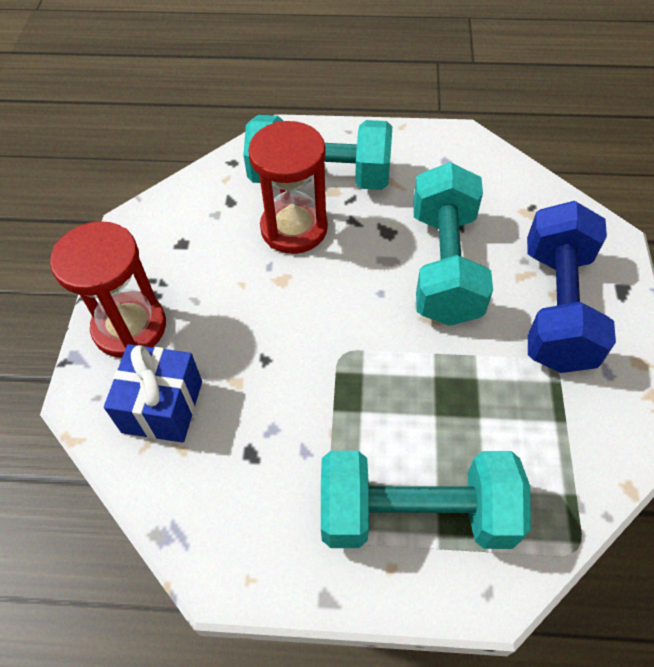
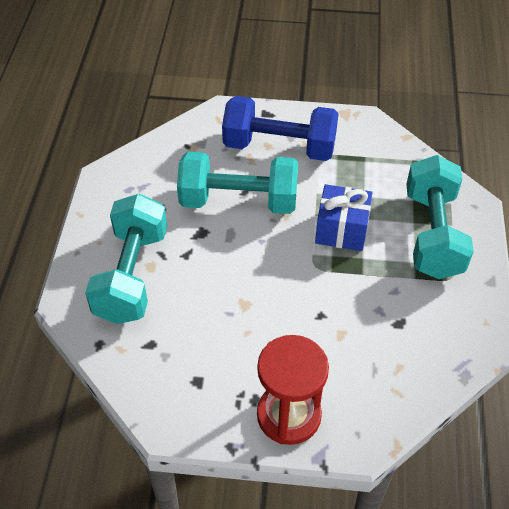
camera: 90 degrees left, 5 degrees down
blue gift [104,344,202,443] -> blue gift moved to [315,184,372,251]
red hourglass [248,121,328,254] -> none

